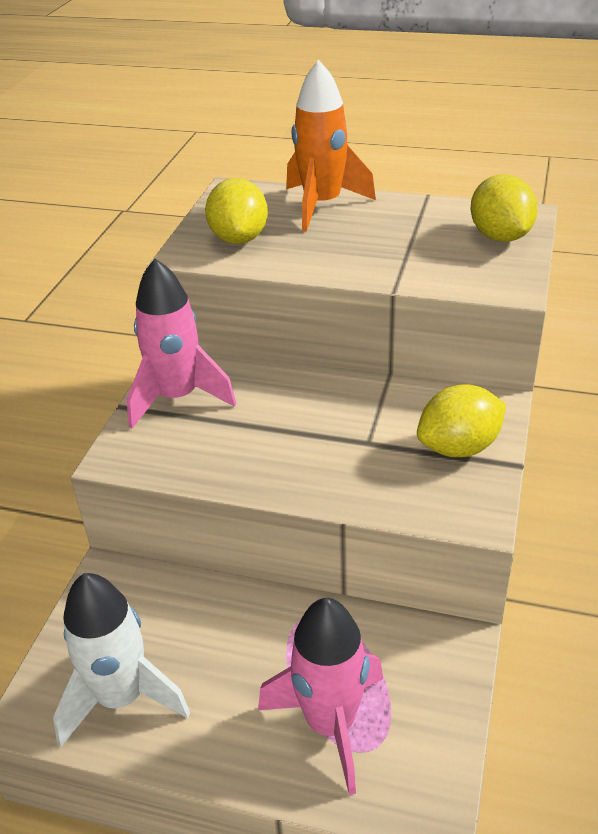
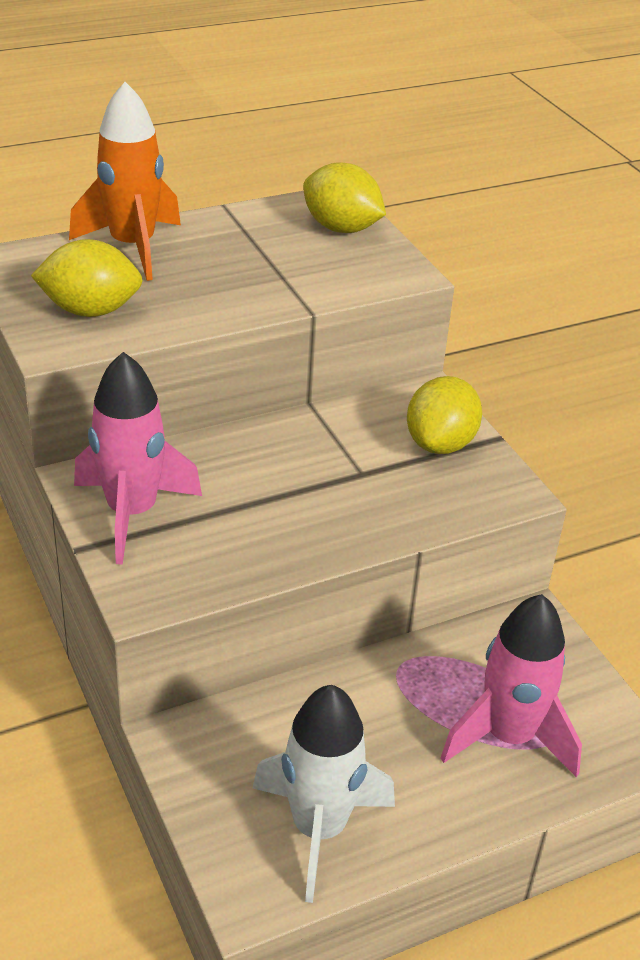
camera: 45 degrees left, 0 degrees up
yellow lemon [205,178,268,244] -> yellow lemon turned 45 degrees counterclockwise [31,239,143,317]

